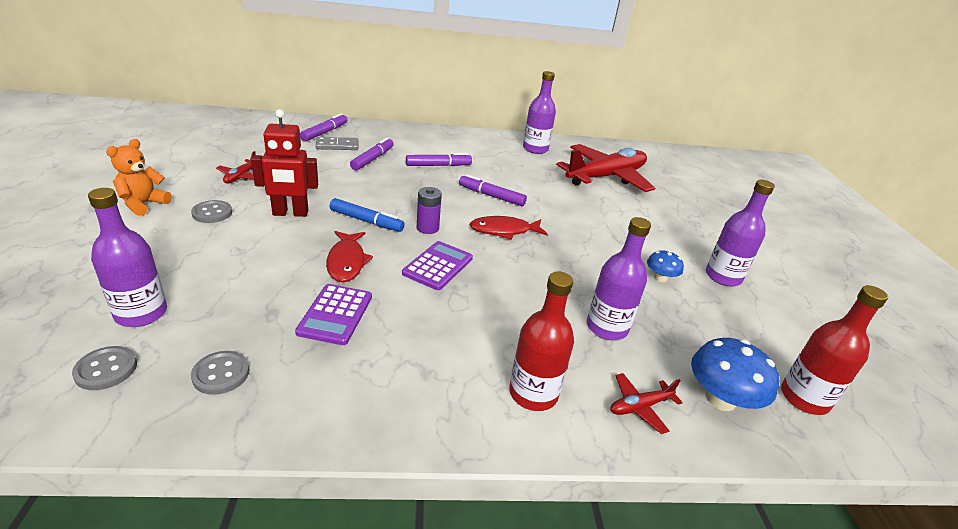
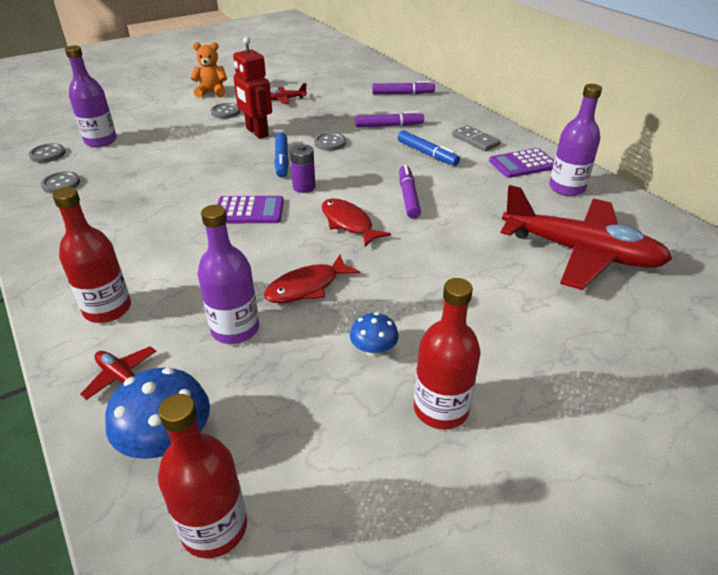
camera: 65 degrees right, 5 degrees up
purple calculator [295,284,372,345] -> purple calculator moved to [489,148,554,178]
grey domino [316,137,358,150] -> grey domino moved to [452,125,501,151]
red fish [326,231,373,282] -> red fish moved to [264,255,360,303]
purple marker [406,153,472,166] -> blue marker [398,131,460,166]
purple bottle [706,180,775,286] -> red bottle [414,278,481,429]
none -> grey button [314,132,346,151]

